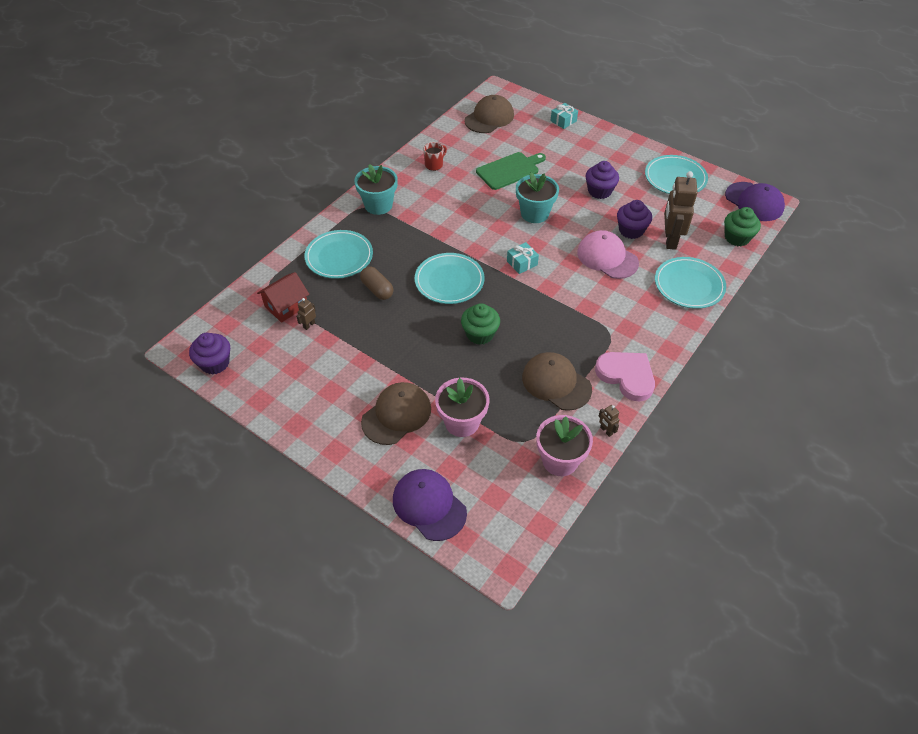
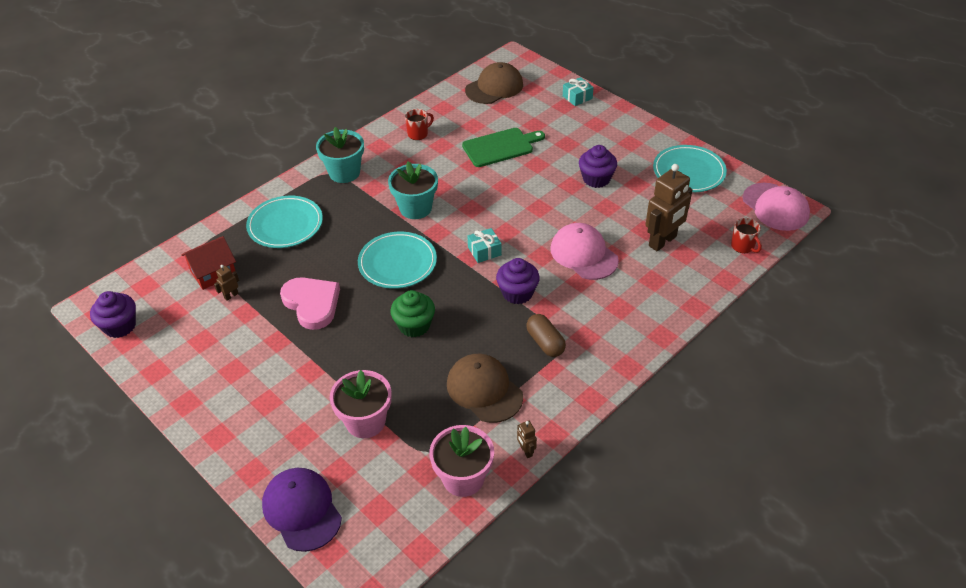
camera: 10 degrees right, 5 degrees down
brown capsule [360,266,393,300] -> brown capsule moved to [526,314,566,357]
brown cap [361,382,431,445] -> none
turquoise flower pot [516,172,559,223] -> turquoise flower pot moved to [388,161,438,219]
pink heart [595,352,655,402] -> pink heart moved to [280,277,340,330]
purple cupcake [617,200,652,239] -> purple cupcake moved to [496,258,540,304]
turquoise plate [655,257,726,309] -> none
brown robot [664,171,698,250] -> brown robot turned 150 degrees counterclockwise [645,164,693,251]
green cupcake [724,207,761,246] -> red mug [731,218,762,253]
purple cap [725,182,785,221] -> pink cap [743,183,810,231]

